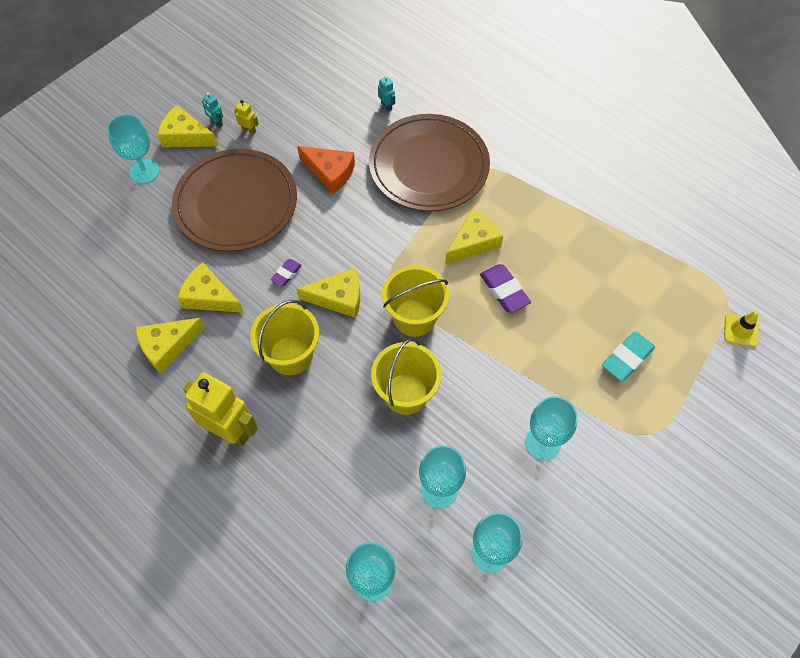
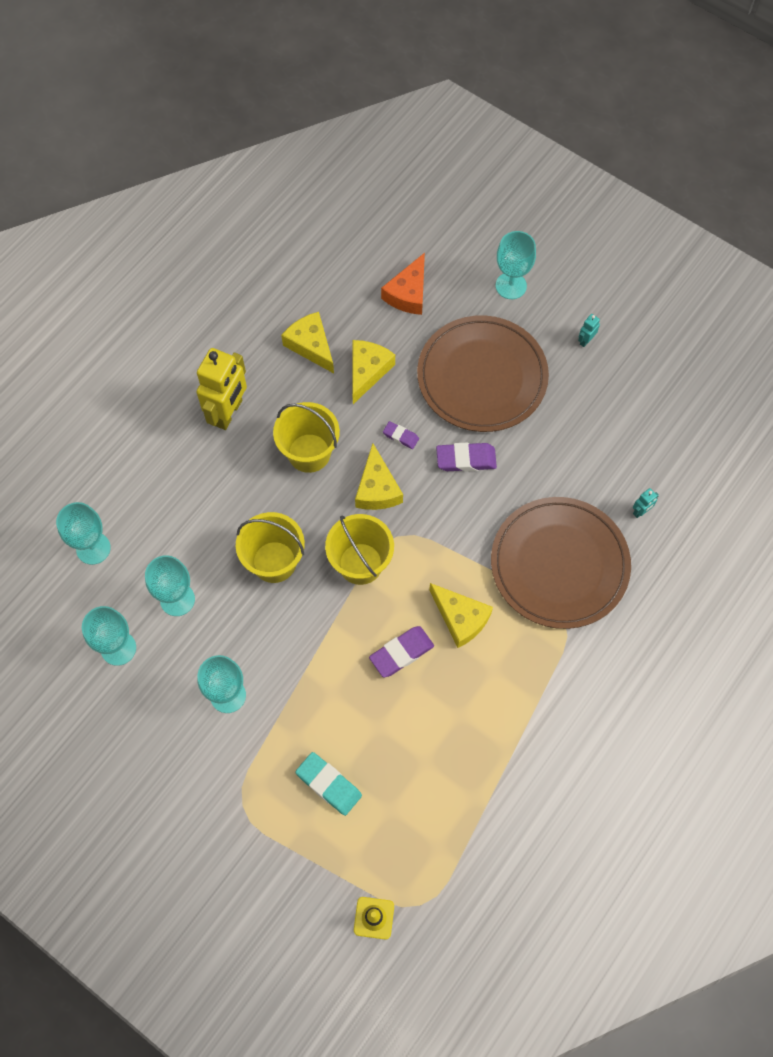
camera: 85 degrees right, 5 degrees up
yellow cheese [157,105,218,148] -> none
yellow robot [234,100,259,135] -> none
orange cheese [297,146,355,194] -> orange cheese moved to [381,253,425,315]
none -> purple eraser [436,443,497,472]

